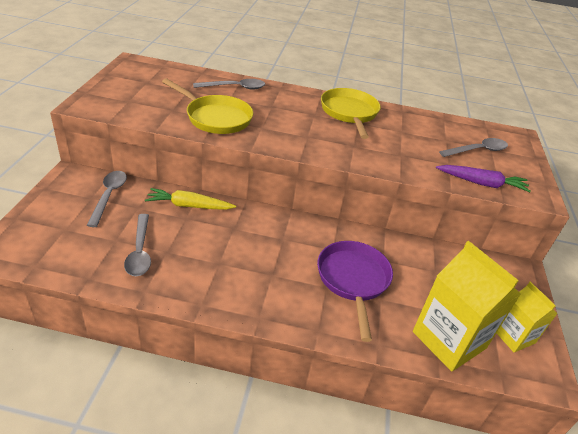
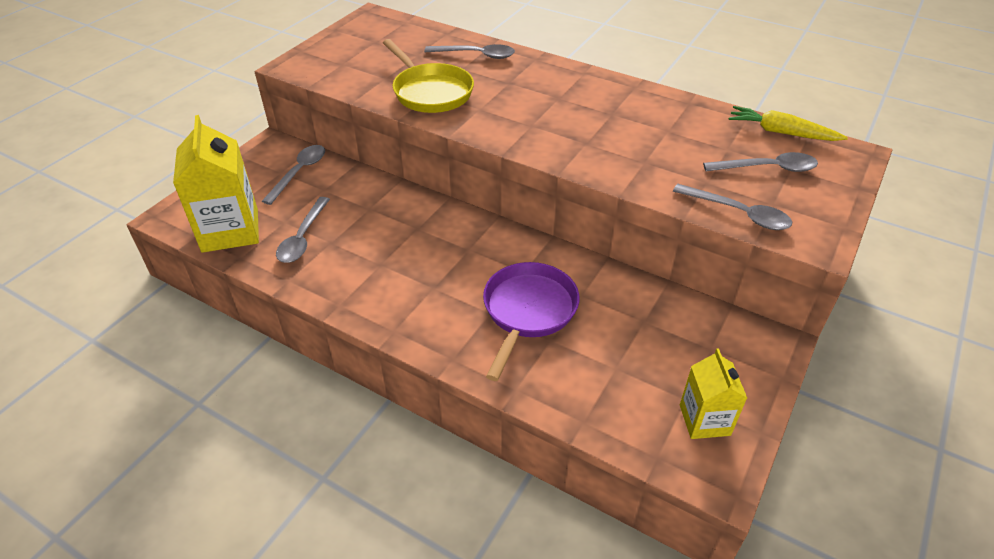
camera: 25 degrees right, 5 degrees up
yellow carrot [145,188,236,210] -> yellow carrot moved to [729,106,848,141]
yellow pan [321,88,381,139] -> none
yellow carton [413,241,521,371] -> yellow carton moved to [173,115,259,253]
purple carrot [436,165,531,192] -> grey spoon [673,184,792,230]

